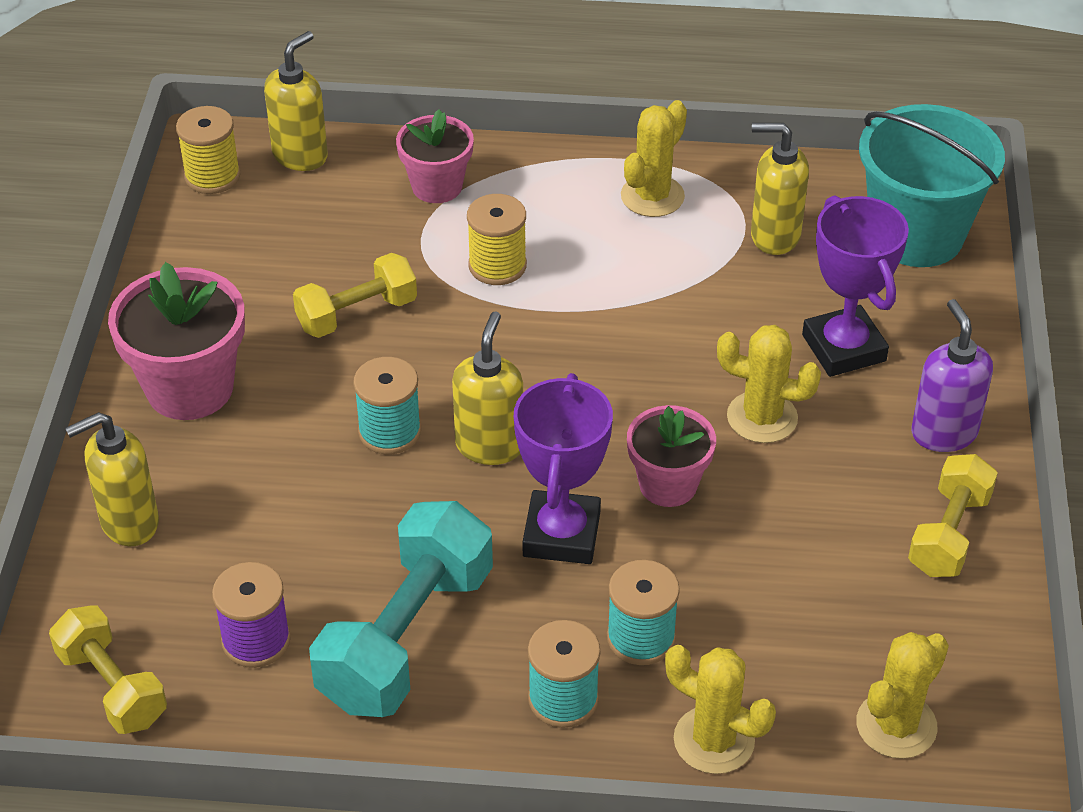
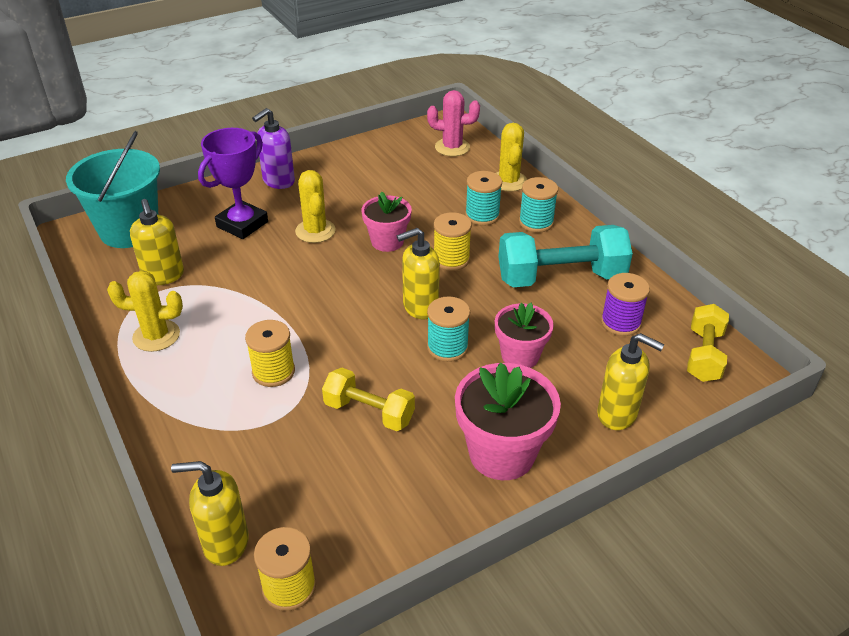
camera: 125 degrees left, 5 degrees down
pink flower pot [396,109,474,203] -> pink flower pot moved to [495,302,554,368]
purple trophy [514,373,613,564] -> yellow spool [434,212,472,271]
yellow cactus [856,632,949,759] -> pink cactus [427,90,480,156]
yellow dumbbell [908,454,998,577] -> none

